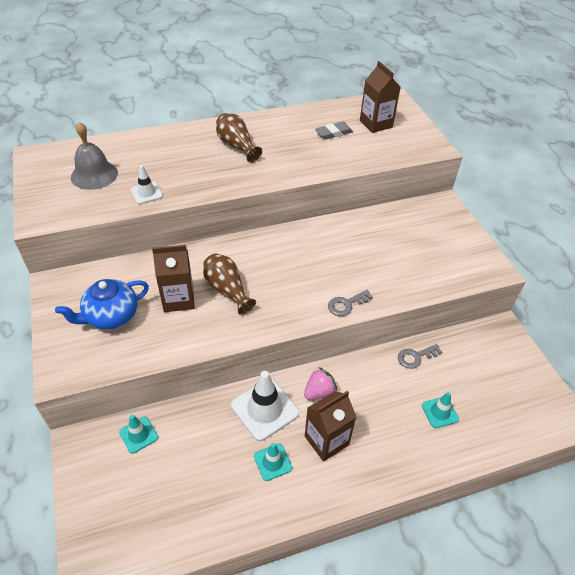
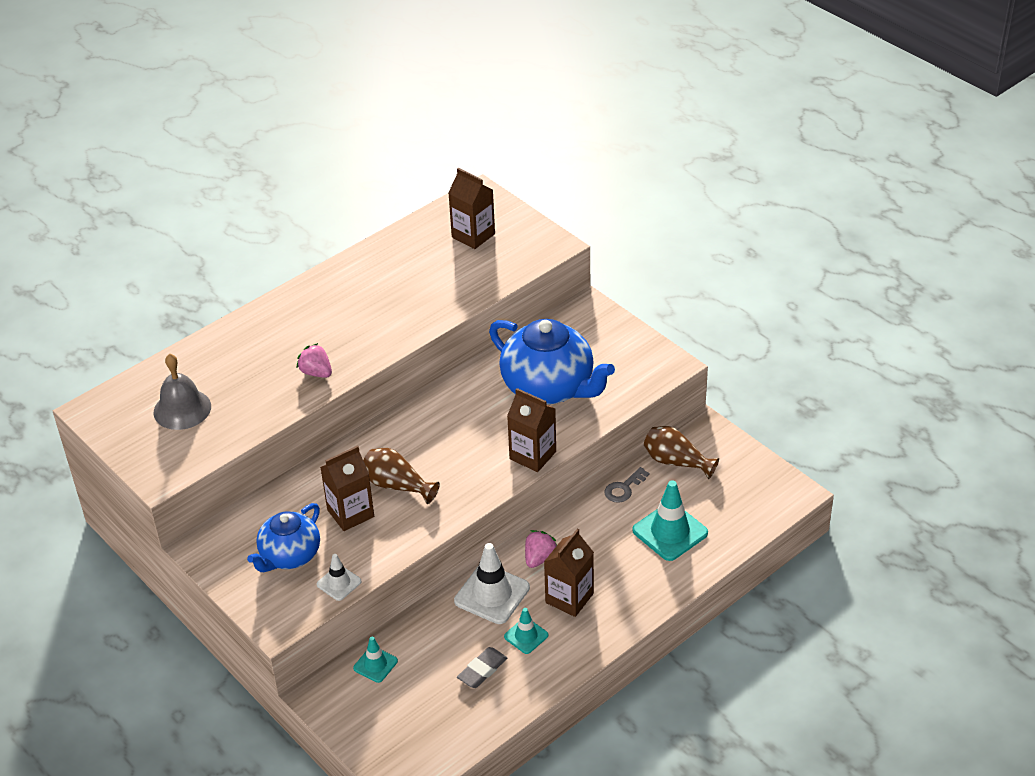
camera: 20 degrees left, 5 degrees down
white traffic cone [131,165,163,204] -> white traffic cone moved to [317,554,362,601]
brown vase [216,113,262,162] -> brown vase moved to [644,426,719,479]
grey eraser [315,121,353,140] -> grey eraser moved to [457,647,507,688]
grey key [328,290,373,316] -> brown carton [507,388,556,472]
turquoise traffic cone [422,392,459,428] -> turquoise traffic cone [632,480,708,561], size x1.79
none -> pink strawberry [296,343,332,378]
none -> blue teapot [489,319,615,404]

